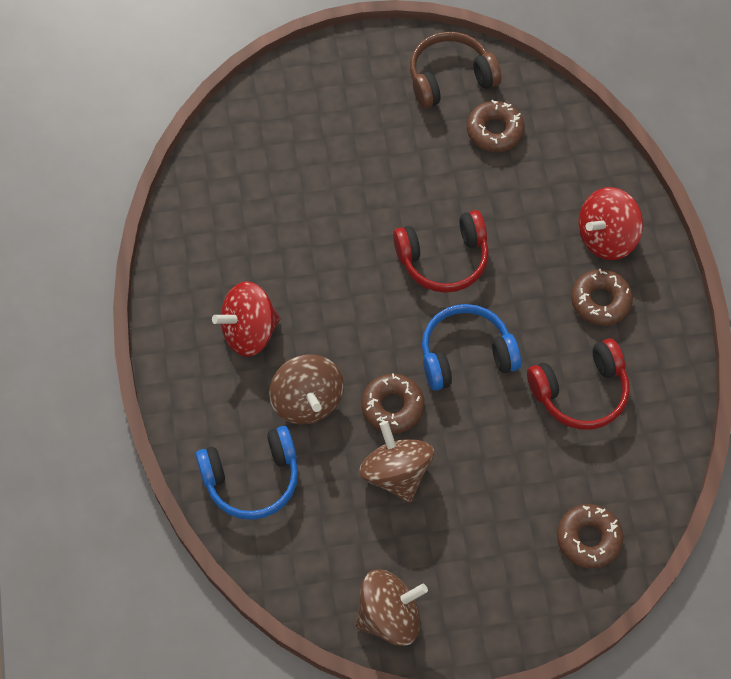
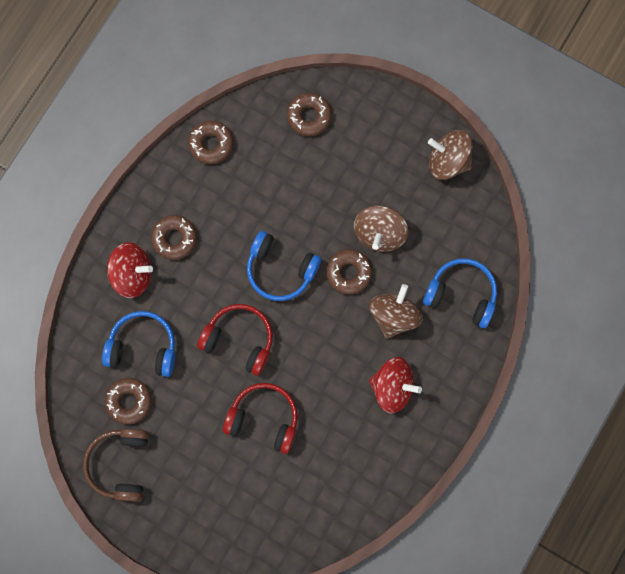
camera: 140 degrees left, 15 degrees up
brown headphones [410,32,501,108] -> brown headphones turned 75 degrees clockwise [83,429,149,502]
red headphones [527,338,630,430] -> red headphones moved to [223,383,298,454]
none -> blue headphones [102,311,175,377]
none -> brown donut [188,120,233,164]

